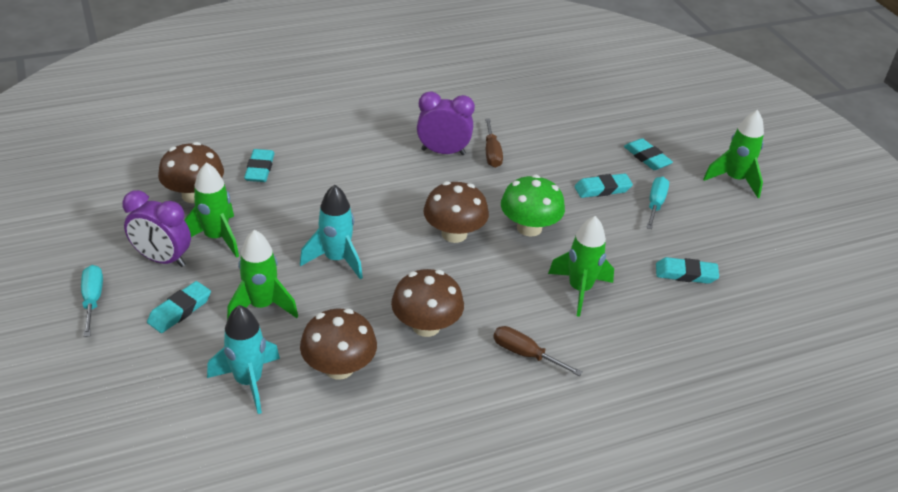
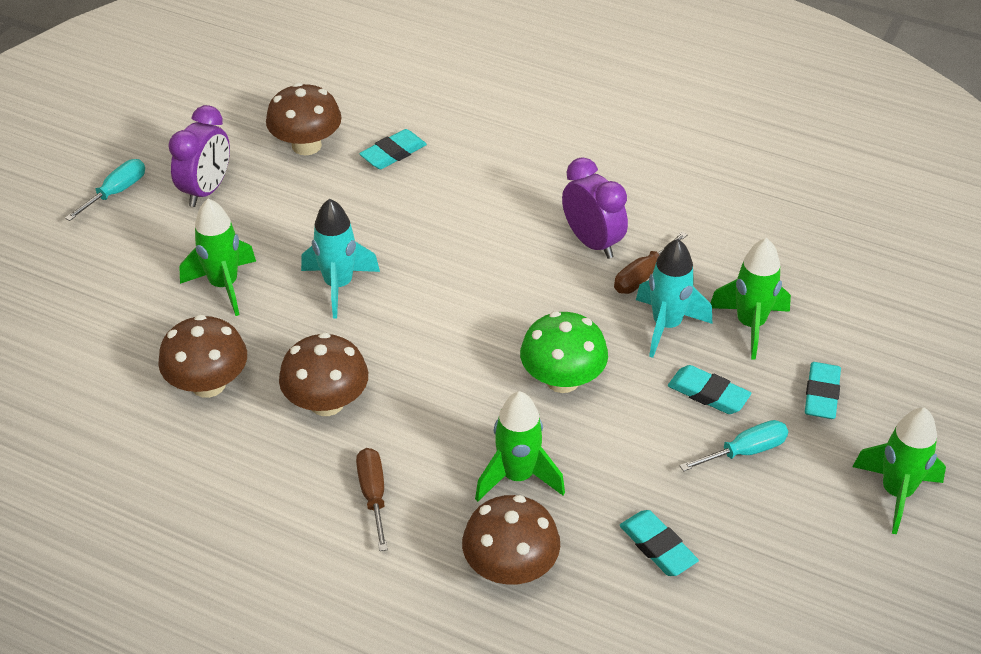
camera: 50 degrees right, 5 degrees up
purple clock [122,190,191,267] -> purple clock turned 135 degrees counterclockwise [168,105,230,207]
turquoise eraser [147,281,211,333] -> none
green rocket [184,162,239,258] -> green rocket moved to [711,238,791,360]
turquoise rocket [207,305,280,414] -> turquoise rocket moved to [636,239,712,358]
brown mushroom [423,181,489,243] -> brown mushroom moved to [462,495,560,585]

